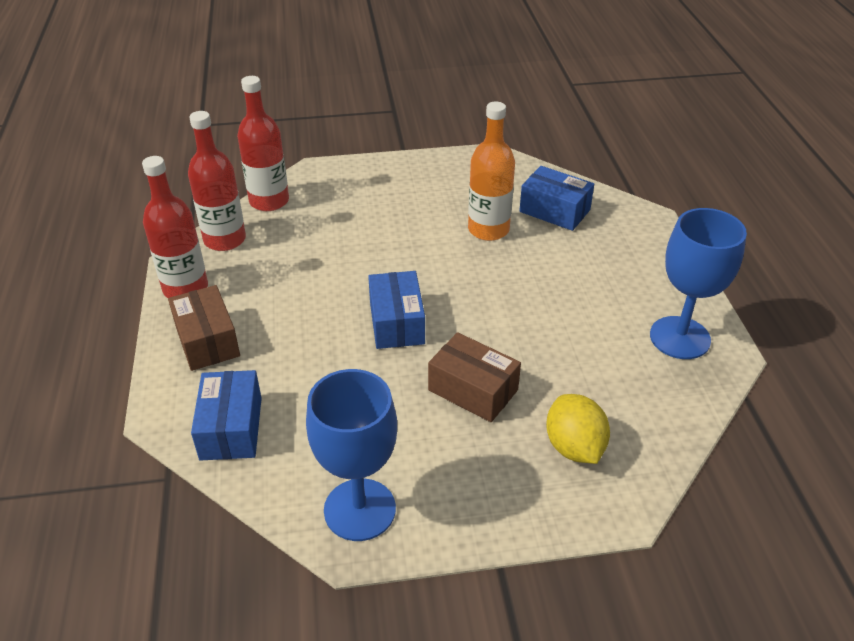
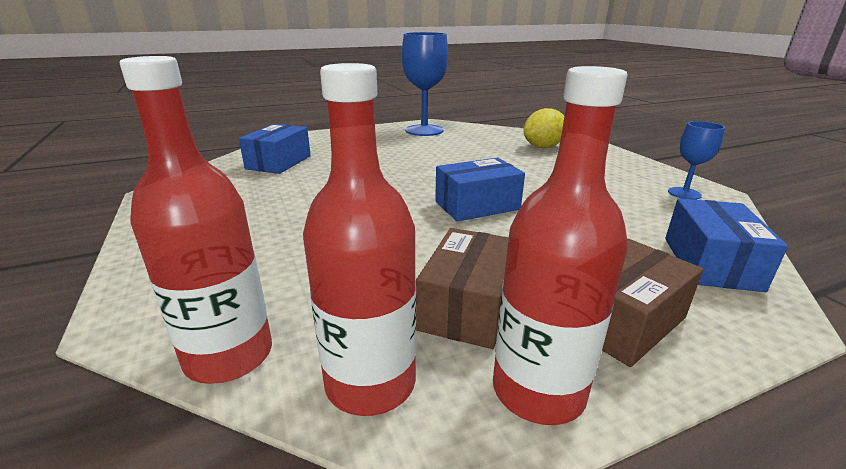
camera: 105 degrees left, 15 degrees down
blue box [191,370,262,460] -> blue box turned 60 degrees counterclockwise [665,198,788,292]
blue goblet [306,369,397,541] -> blue goblet [668,121,725,200], size x0.53
brown box [428,332,521,422] -> brown box moved to [416,228,509,349]
orange bottle [468,102,515,241] -> none

